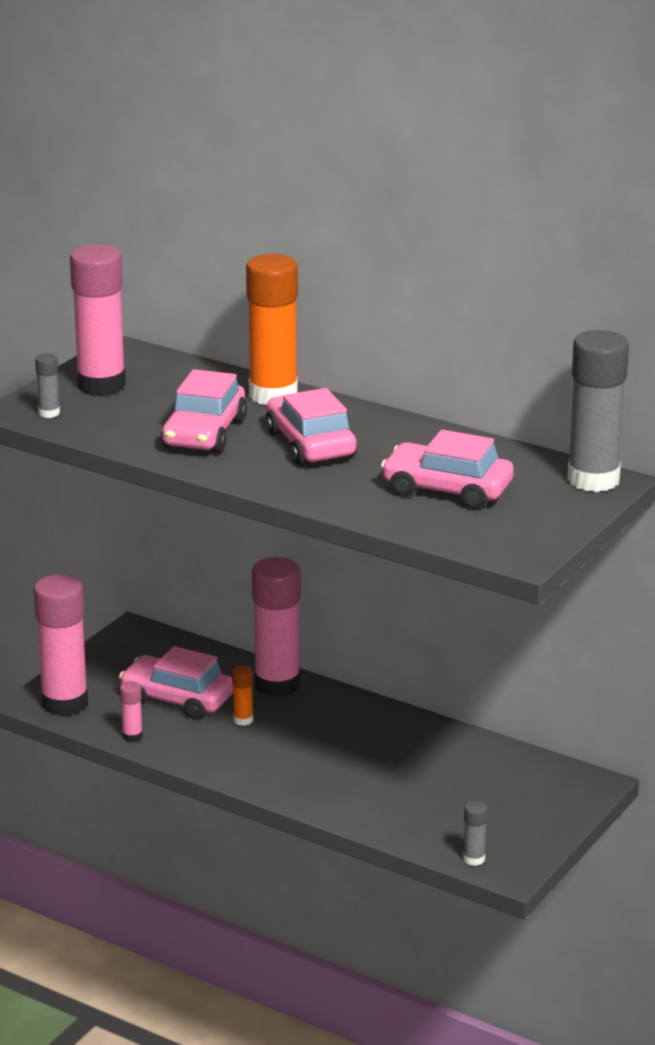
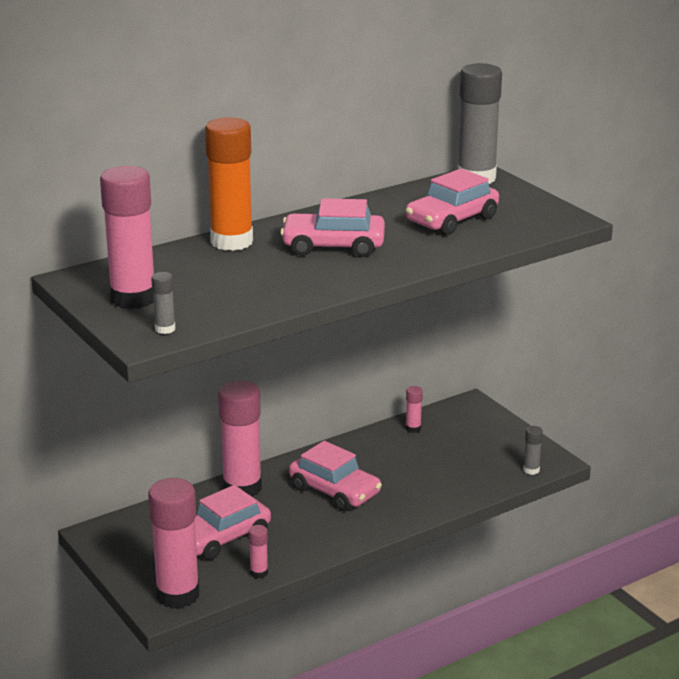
camera: 65 degrees left, 0 degrees up
pink car [161,369,247,453] -> pink car moved to [289,441,382,511]
orange glue stick [232,665,253,726] -> none
none -> pink glue stick [406,386,423,433]

